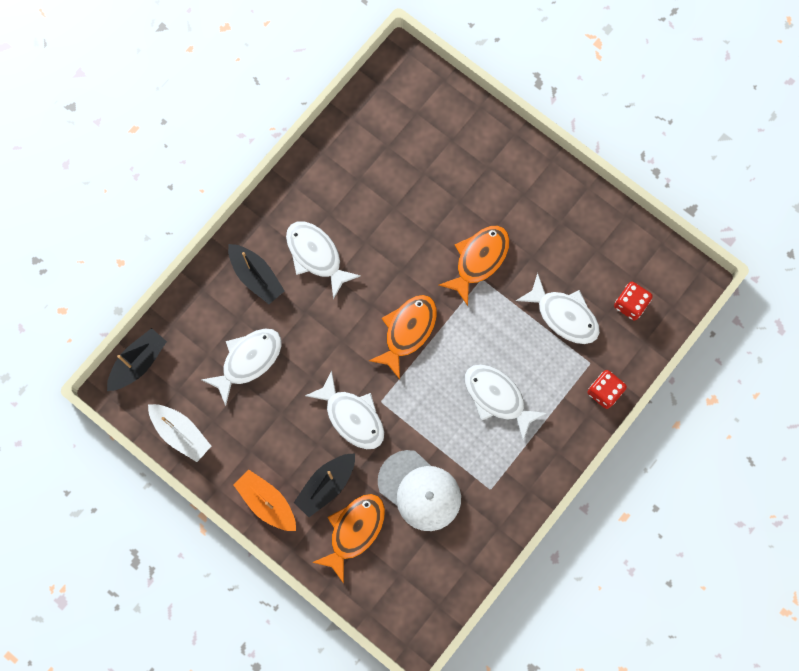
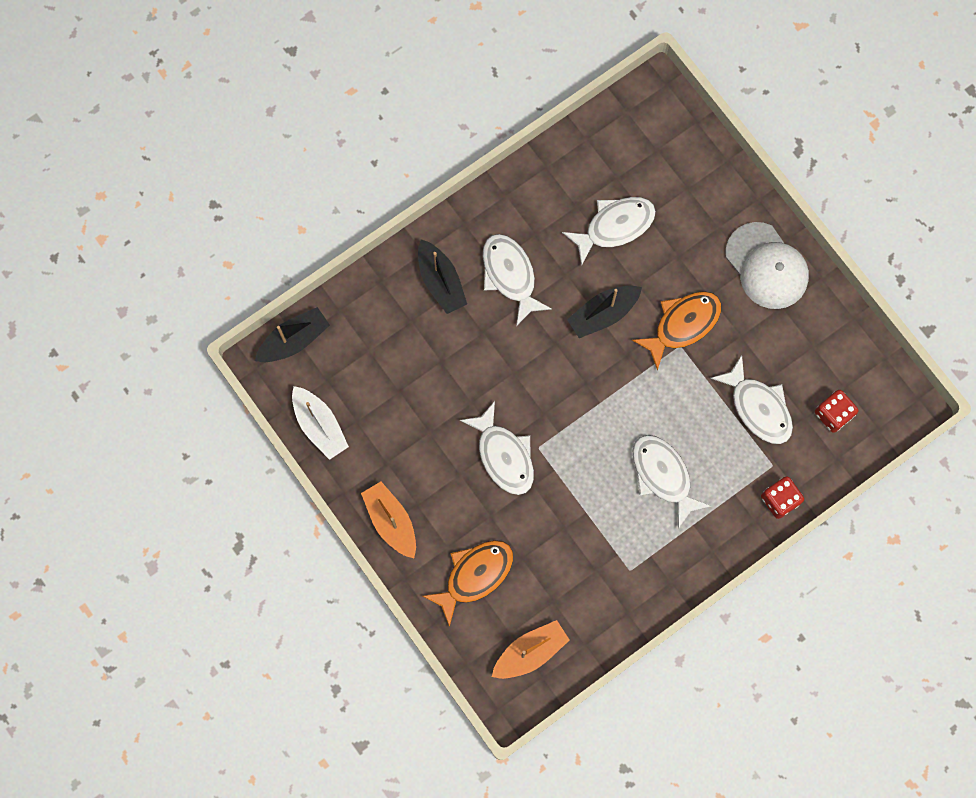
camera: 15 degrees right, 0 degrees up
white fish [201,328,282,406] -> white fish moved to [562,197,656,266]
black boat [294,453,355,517] -> black boat moved to [567,286,642,338]
orange fish [369,295,437,379] -> none
white cap [378,450,461,531] -> white cap moved to [725,222,809,309]
none -> orange boat [492,620,570,679]

